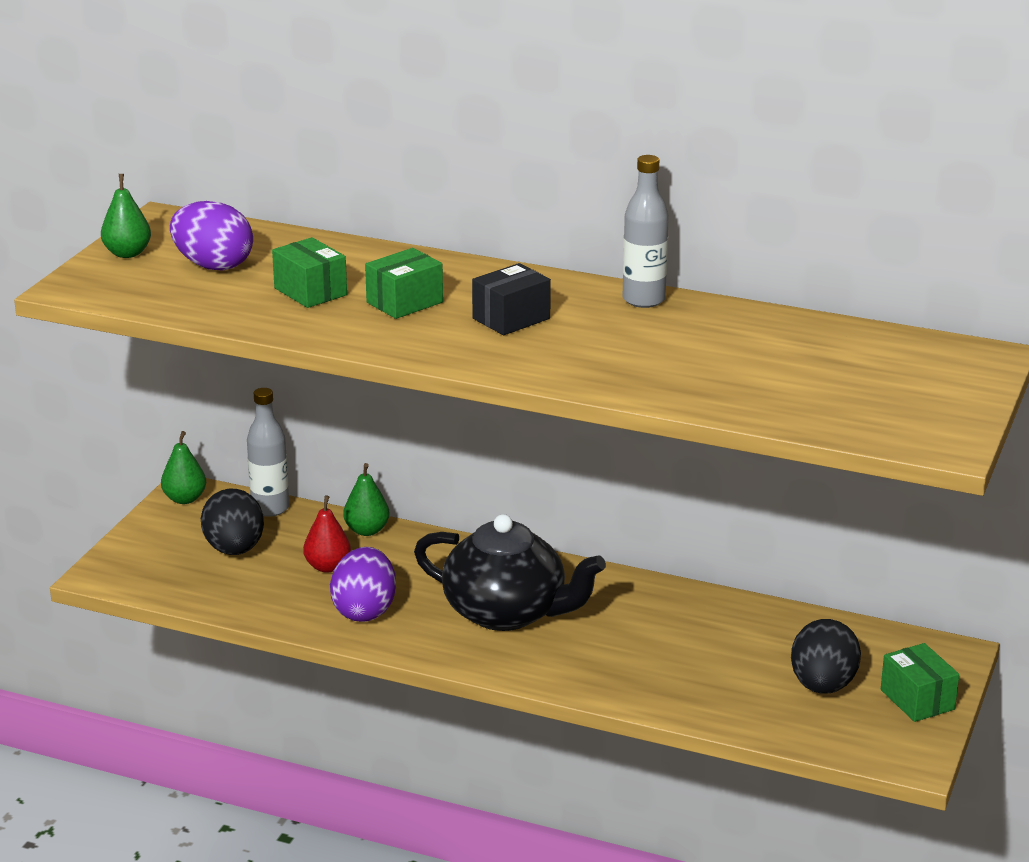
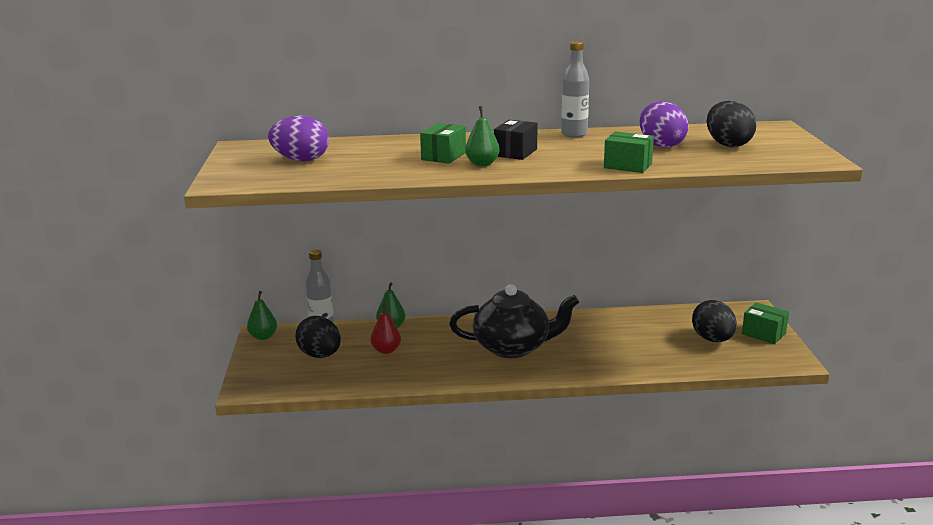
camera: 25 degrees left, 5 degrees down
green pear [101,174,151,258] -> green pear moved to [465,106,500,166]
green box [272,237,347,308] -> green box moved to [604,131,654,173]
purple egg [330,547,396,622] -> purple egg moved to [639,102,689,148]
none -> black egg [707,101,756,147]

